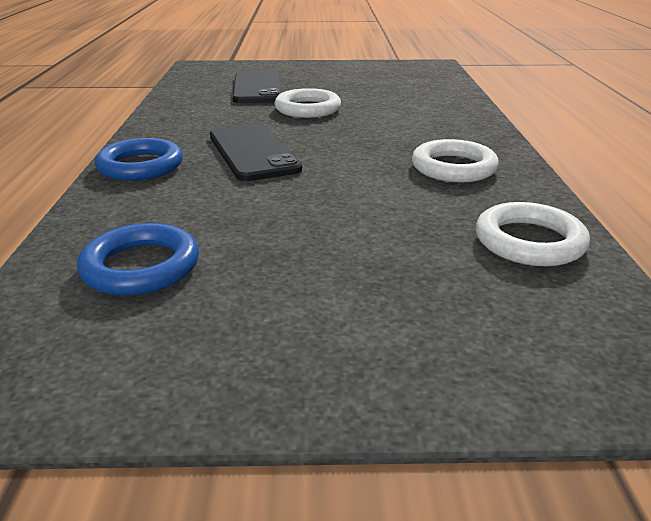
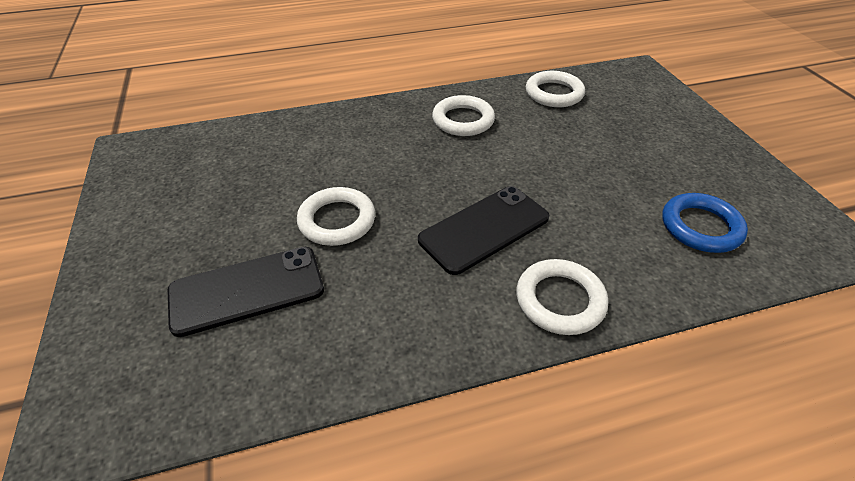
camera: 105 degrees left, 15 degrees up
blue ring [95,138,183,181] -> white ring [516,259,608,335]

